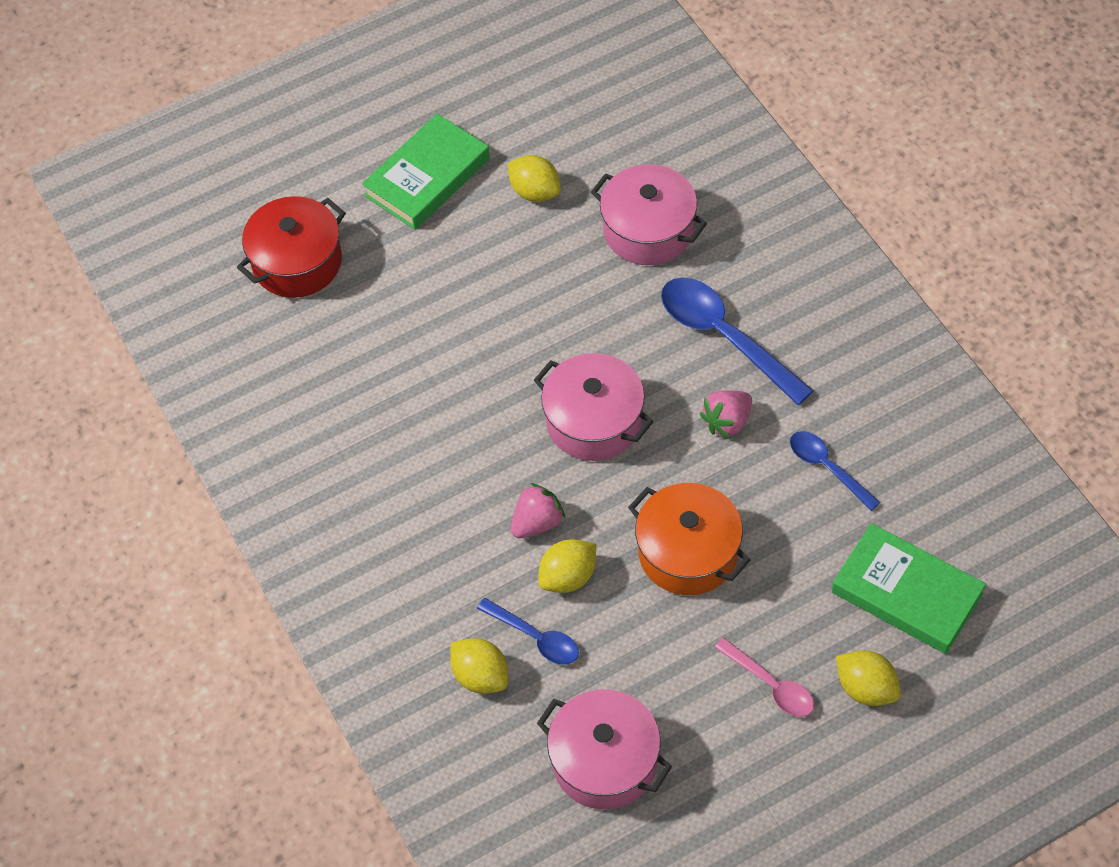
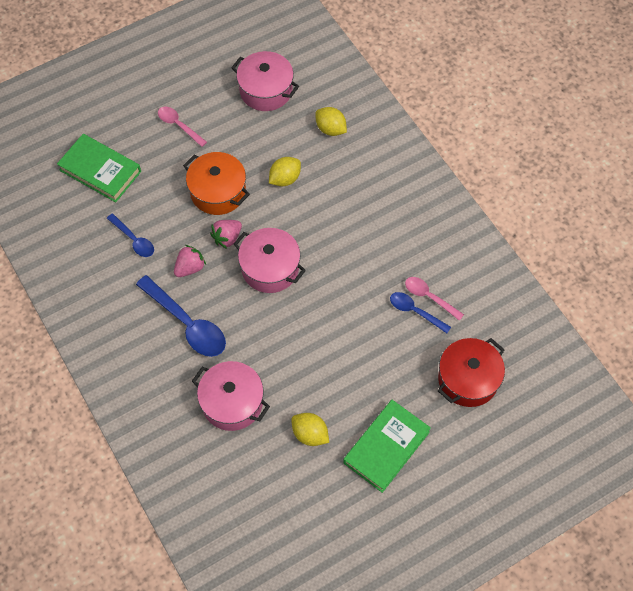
camera: 175 degrees right, 5 degrees up
blue spoon [477,598,579,665] -> blue spoon moved to [390,292,451,333]
pink strawberry [511,483,565,538] -> pink strawberry moved to [210,220,242,249]
yellow lemon [836,650,901,706] -> none
none -> pink spoon [405,277,464,321]

